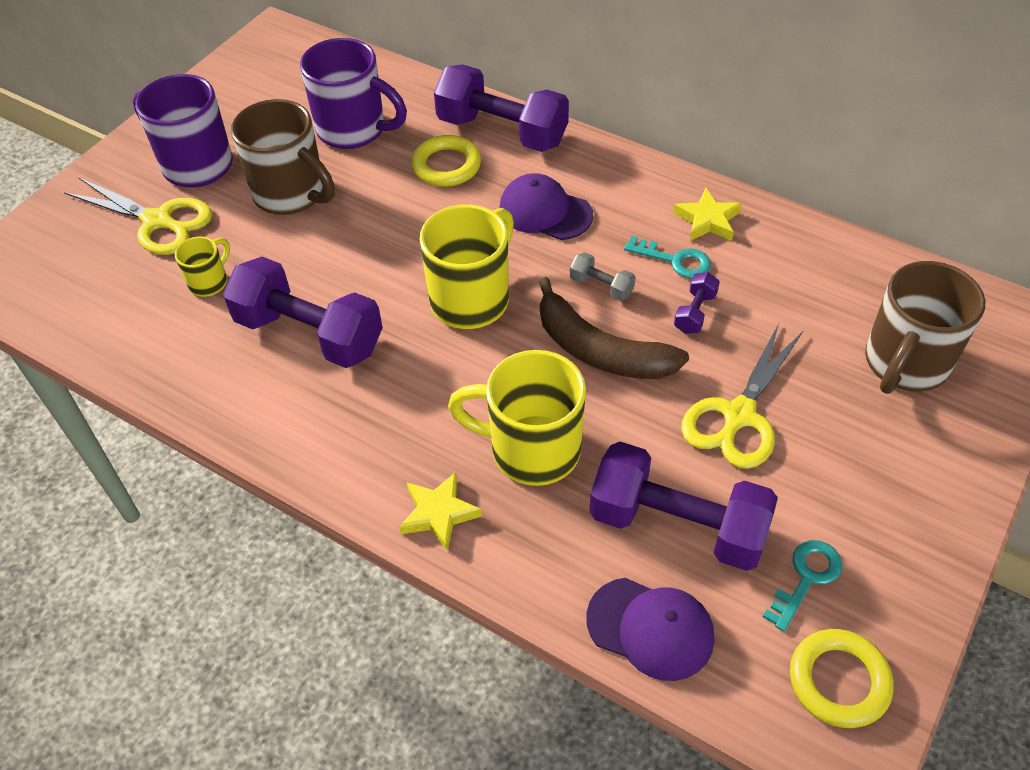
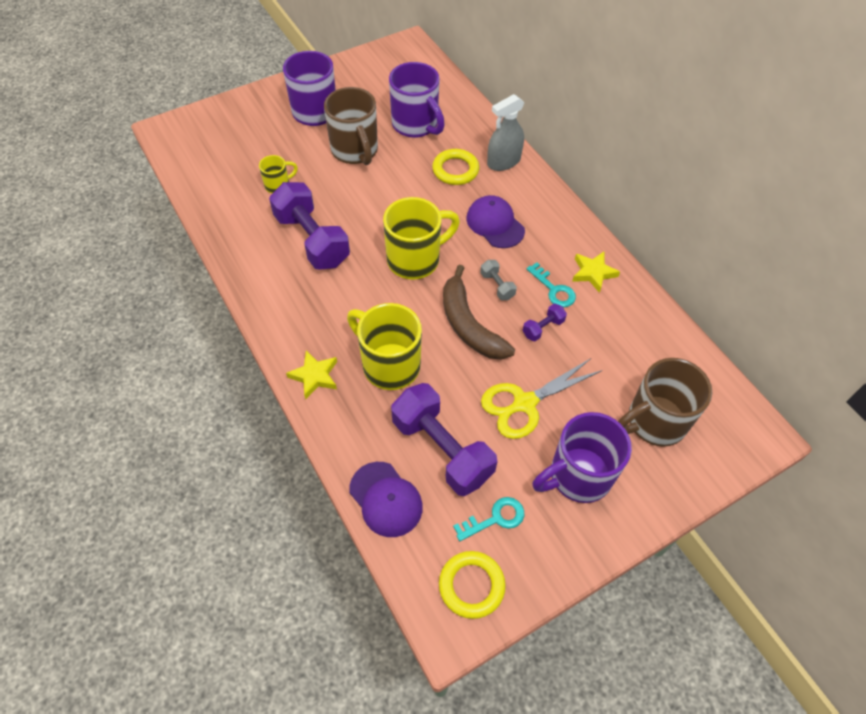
camera: 25 degrees right, 5 degrees up
yellow scissors [64,177,212,255] -> none
purple dumbbell [434,64,569,152] -> grey spray bottle [487,94,524,171]
none -> purple mug [532,412,632,503]

